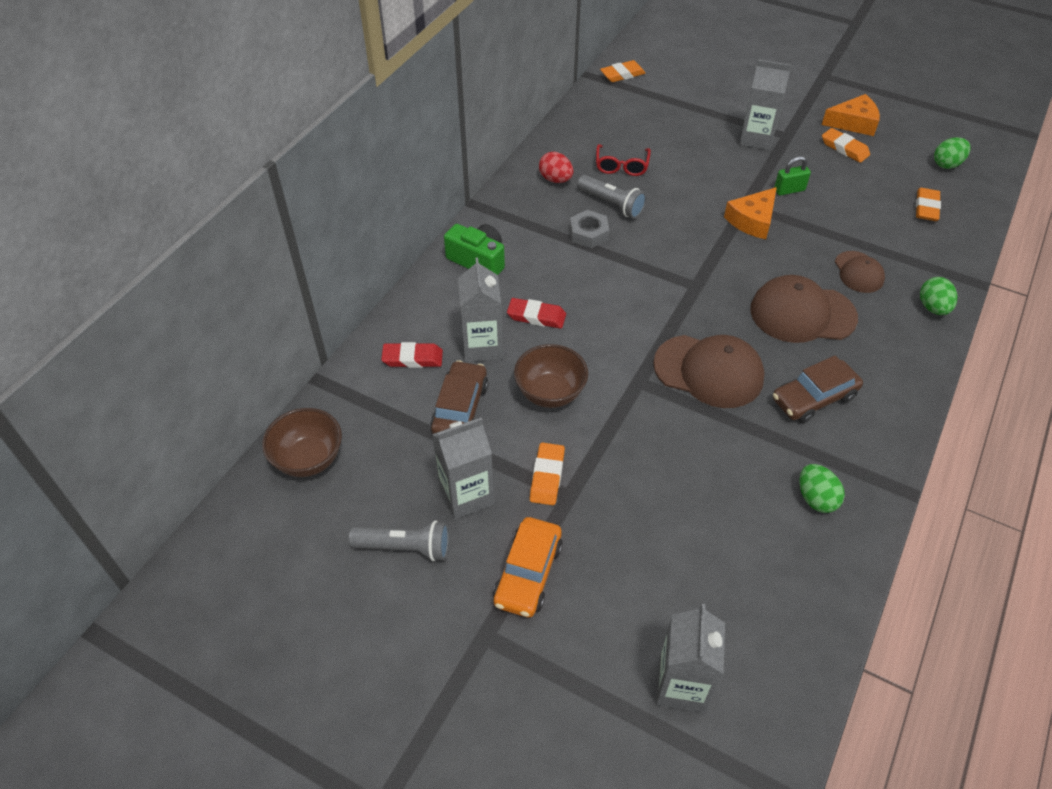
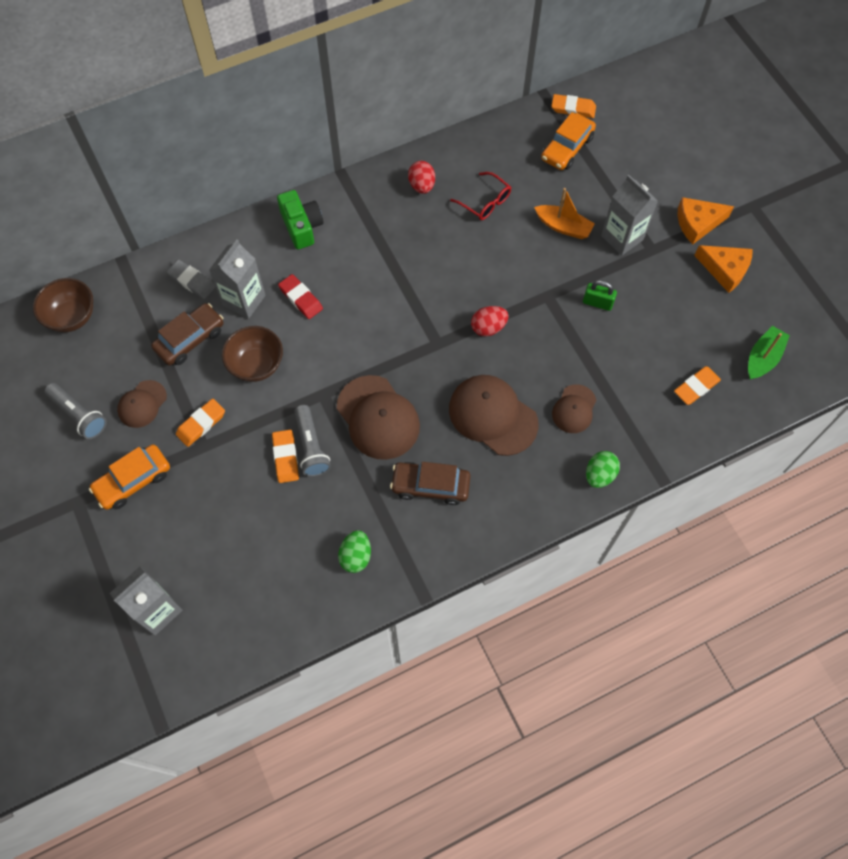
camera: 35 degrees right, 15 degrees up
red eraser [381,342,443,368] -> grey eraser [167,259,216,299]
grey carton [432,417,494,519] -> brown cap [117,380,167,428]
grey nut [570,210,609,248] -> none
grey flashlight [577,175,647,219] -> grey flashlight moved to [294,405,331,477]
red glasses [596,144,651,176] -> red glasses turned 90 degrees counterclockwise [450,172,511,220]
orange cheese [724,187,777,239] -> orange cheese moved to [678,197,734,244]
orange eraser [822,128,870,163] -> orange eraser moved to [272,430,299,483]
green egg [934,137,971,169] -> green boat [748,326,790,380]
none -> red egg [471,306,509,337]
none -> orange boat [534,188,595,239]
none -> orange car [541,112,596,170]

